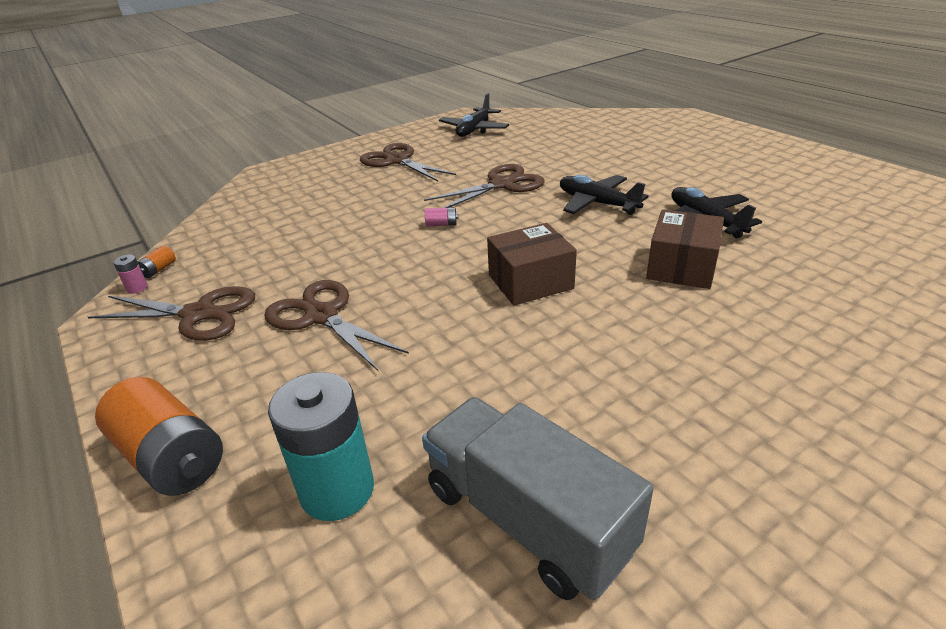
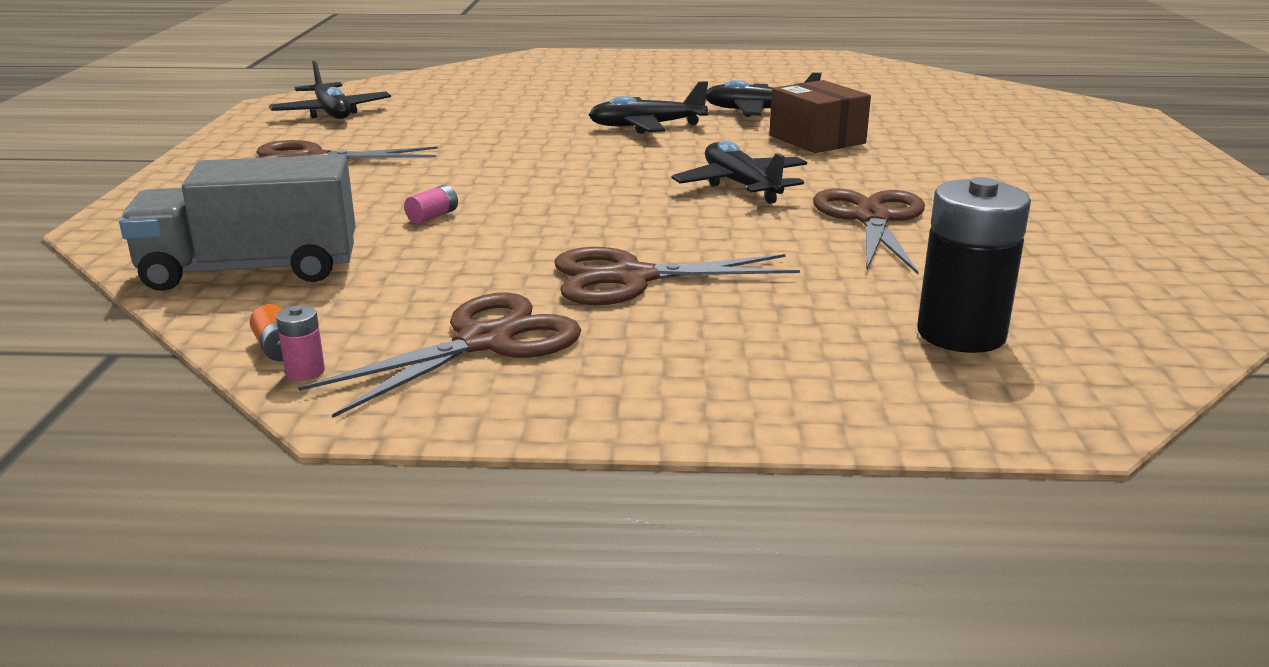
camera: 55 degrees left, 10 degrees down
orange battery [95,377,223,496] -> none
turquoise battery [268,372,374,521] -> black battery [917,177,1031,353]
grey truck [422,397,654,600] -> grey truck moved to [119,154,356,291]
brown scissors [424,164,545,208] -> brown scissors moved to [813,188,925,274]
pink battery [425,207,458,227] -> pink battery moved to [404,185,458,224]
brown box [487,223,577,306] -> black plane [672,141,807,204]

